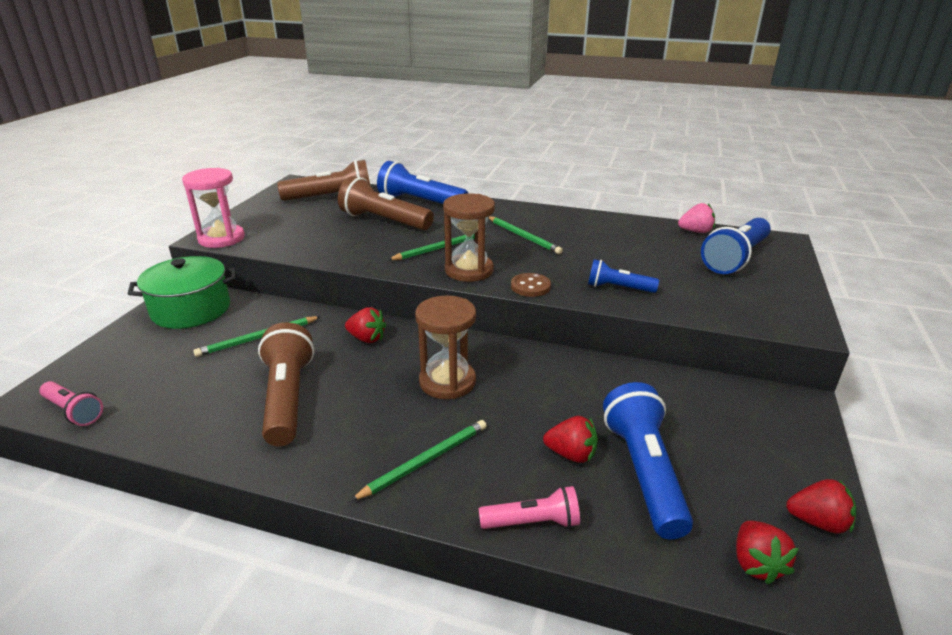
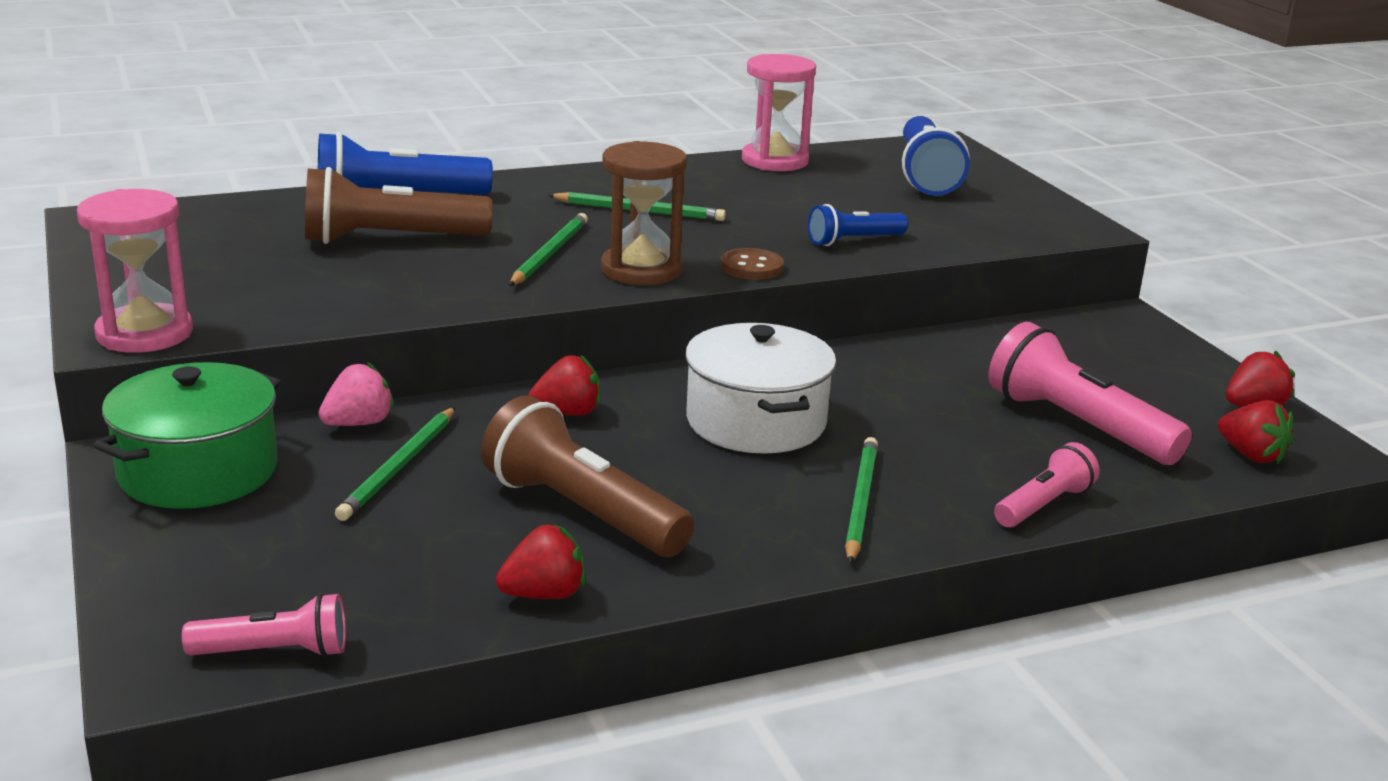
camera: 40 degrees left, 5 degrees down
brown flashlight [277,160,370,201] -> none
brown hourglass [415,296,476,399] -> white pot [685,323,836,454]
red strawberry [543,416,598,463] -> red strawberry moved to [496,524,585,599]
blue flashlight [603,382,693,539] -> pink flashlight [989,322,1192,465]
pink strawberry [678,203,715,233] -> pink strawberry moved to [319,362,395,426]
none -> pink hourglass [742,54,816,171]

